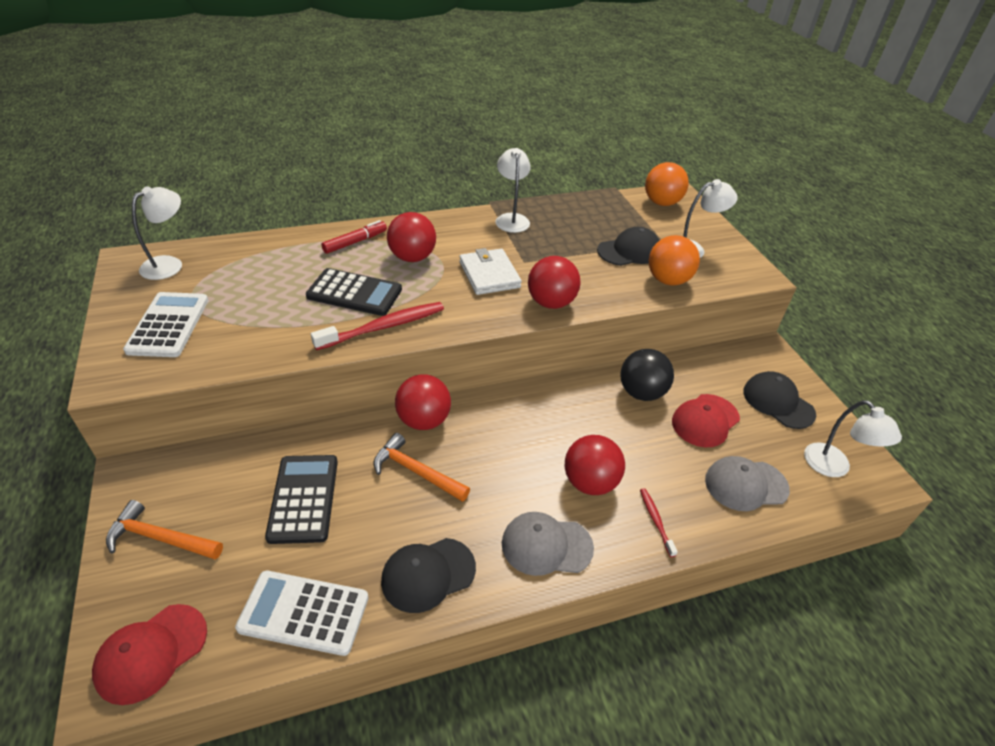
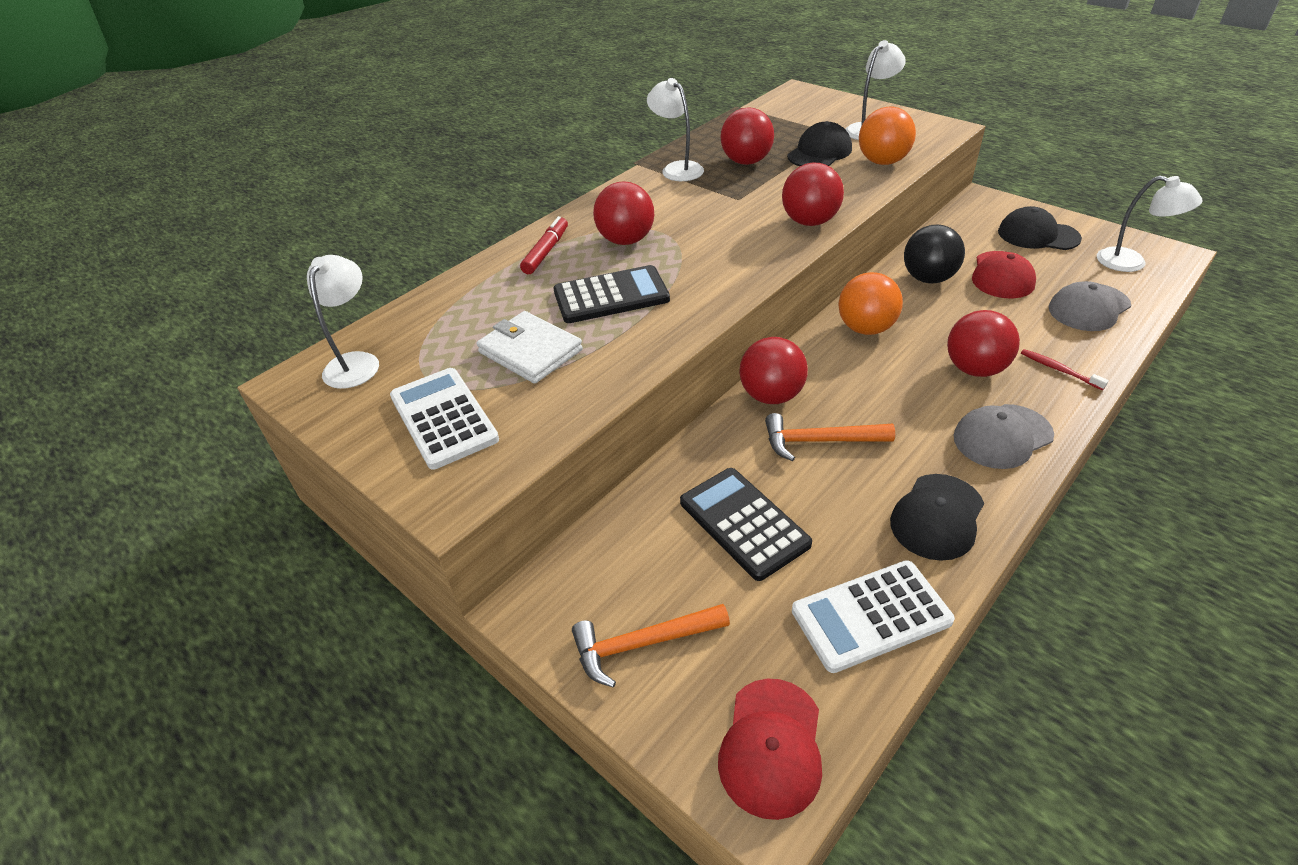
camera: 25 degrees left, 0 degrees up
red toothbrush [311,302,444,350] -> none
white wallet [459,248,522,295] -> white wallet moved to [476,311,583,384]
orange ball [645,162,689,206] -> orange ball moved to [838,272,903,335]
none -> red ball [721,107,774,165]

